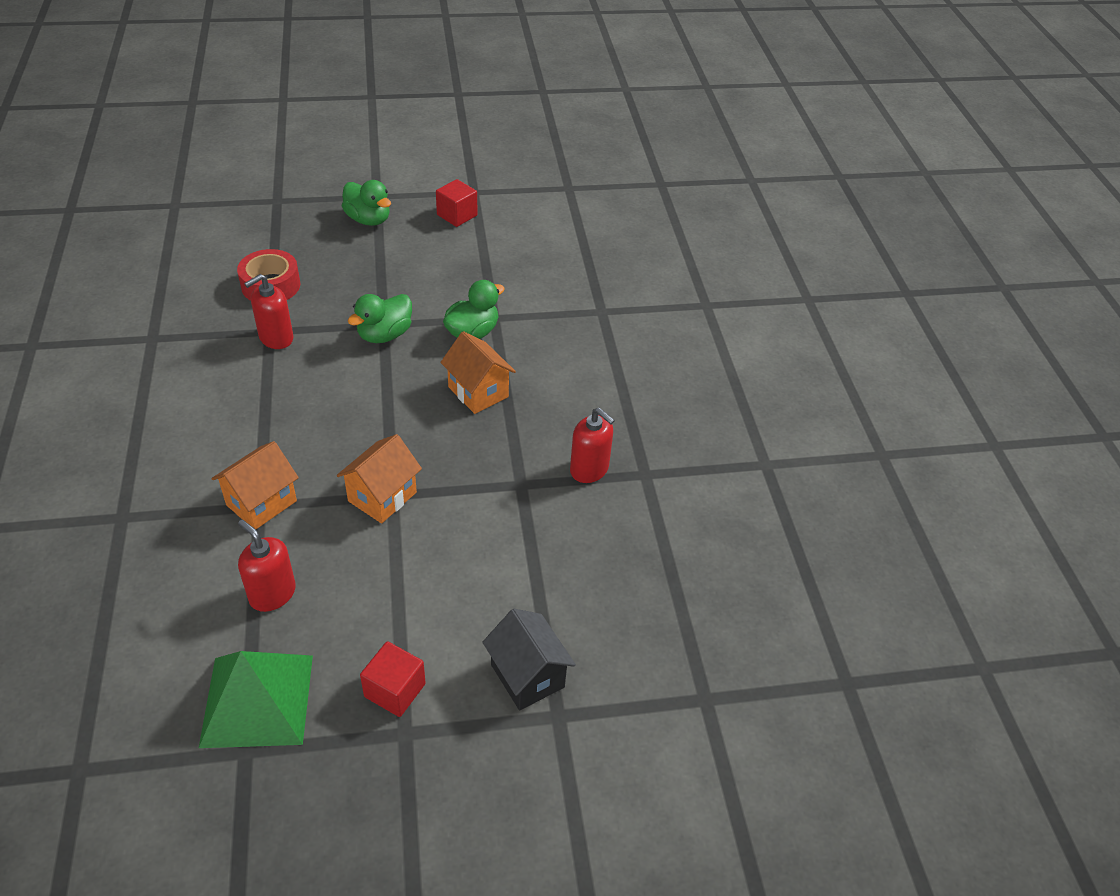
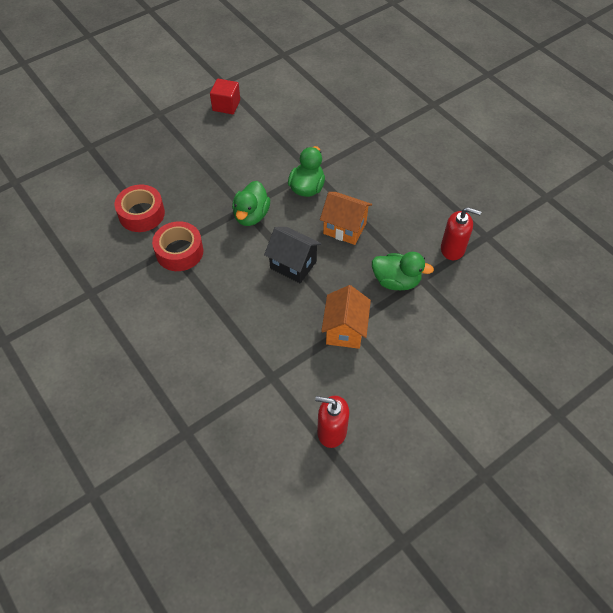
camera: 25 degrees left, 10 degrees up
green pyramid [199,651,313,748] -> none
orange house [211,441,299,529] -> none
red soap dispenser [244,274,293,349] -> red tape [152,221,203,271]
green duck [342,180,391,226] -> green duck moved to [372,252,434,290]
red cube [360,641,426,717] -> none
black house [482,609,576,710] -> black house moved to [264,227,321,283]

